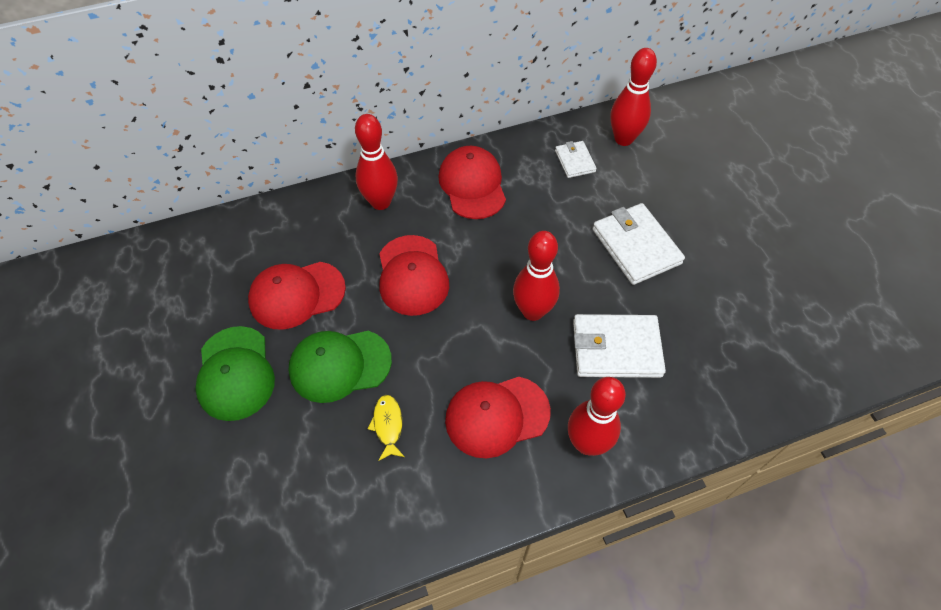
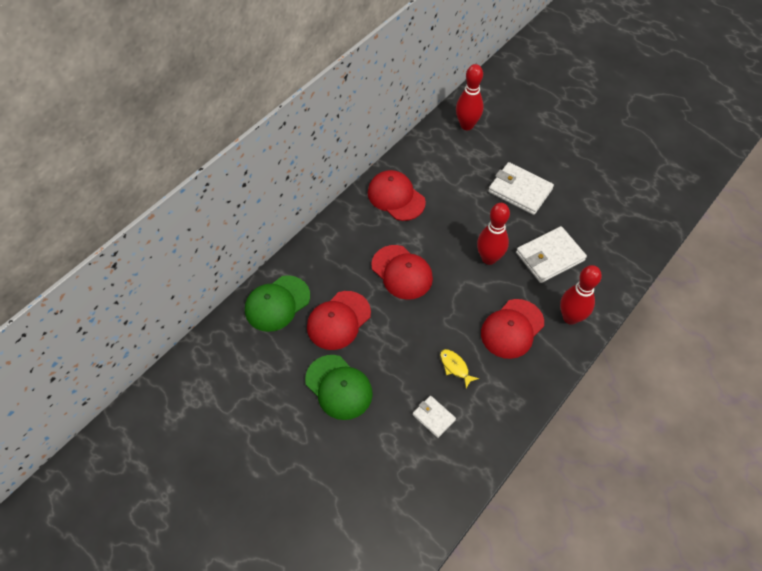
camera: 30 degrees left, 0 degrees up
green cap [288,331,392,403] -> green cap moved to [245,275,310,332]
red bowling pin [355,114,398,210] -> none
white wallet [555,141,597,178] -> white wallet moved to [413,396,456,438]

